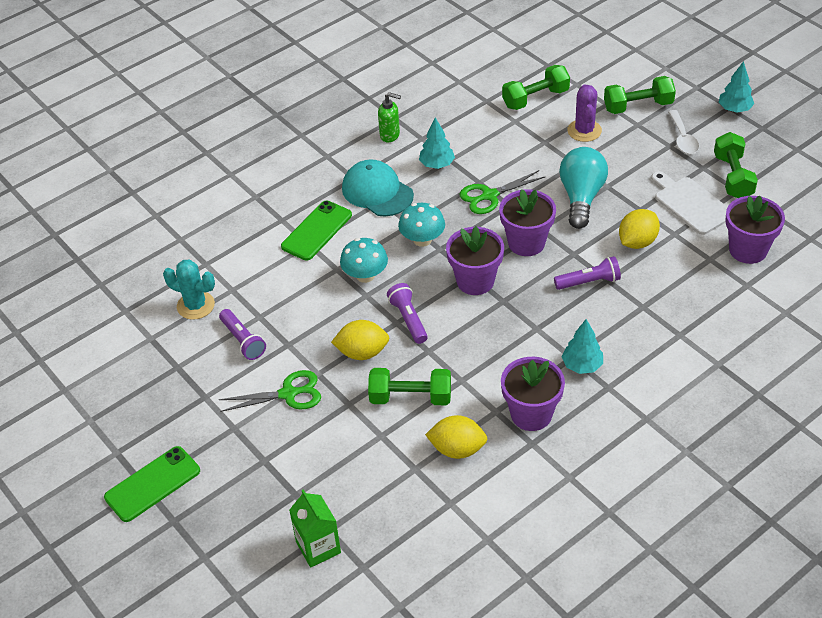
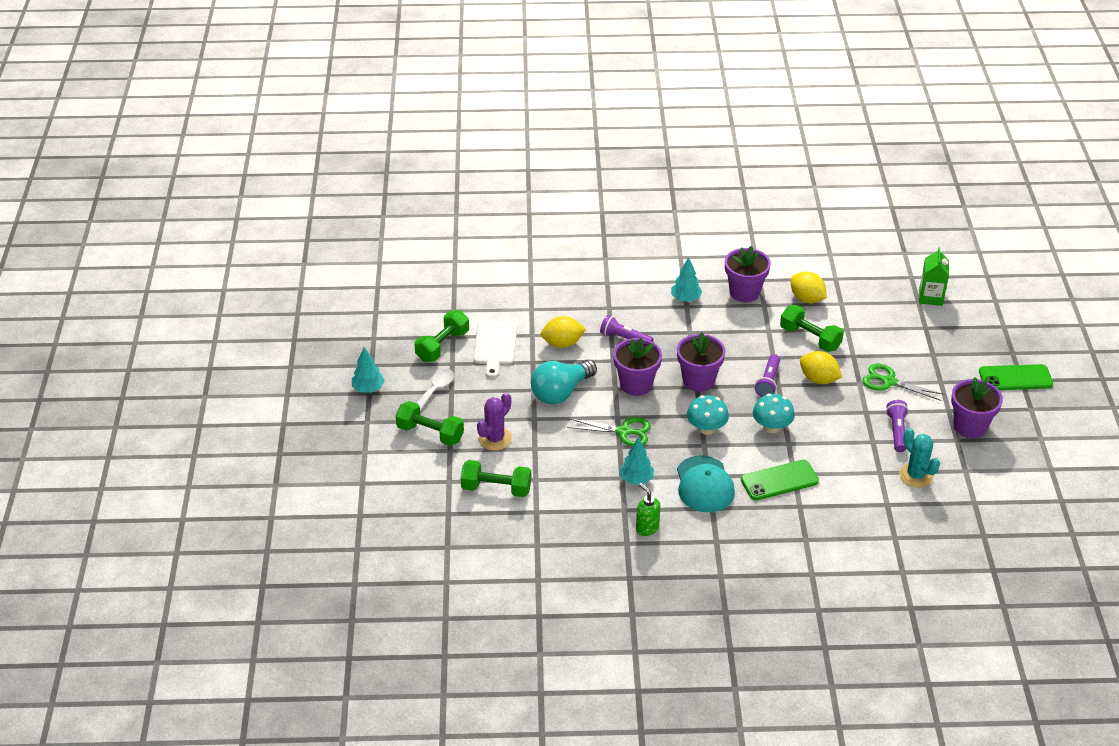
camera: 145 degrees left, 5 degrees down
purple flower pot [725,195,785,264] -> purple flower pot moved to [951,377,1003,438]

